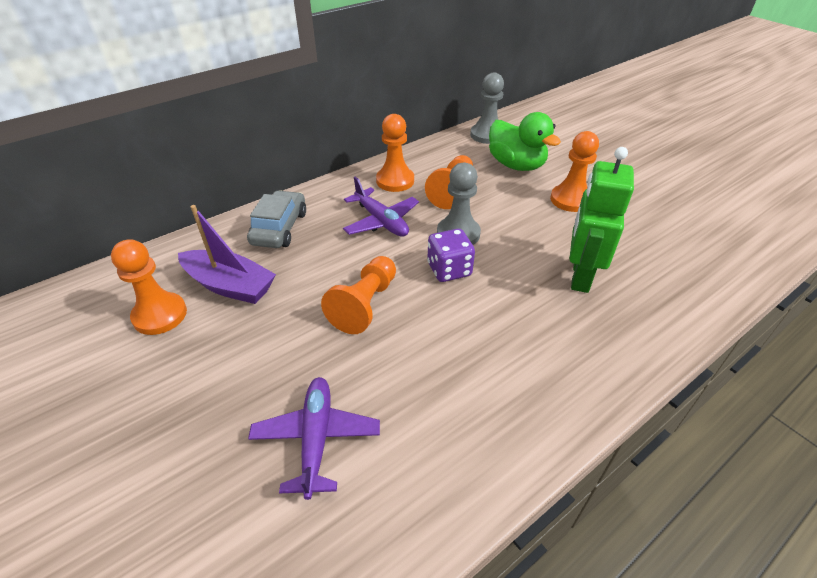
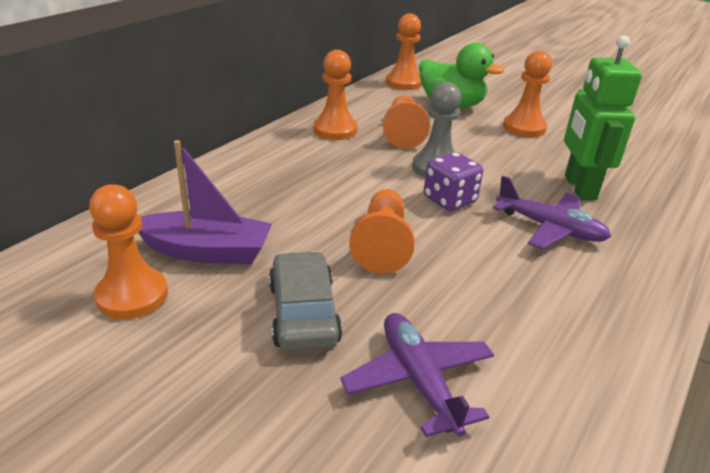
camera: 20 degrees left, 10 degrees down
grey car [247,190,306,248] -> grey car moved to [269,251,342,351]
purple plane [343,176,419,237] -> purple plane moved to [493,175,611,249]
grey pawn [470,72,504,144] -> orange pawn [386,13,422,90]

